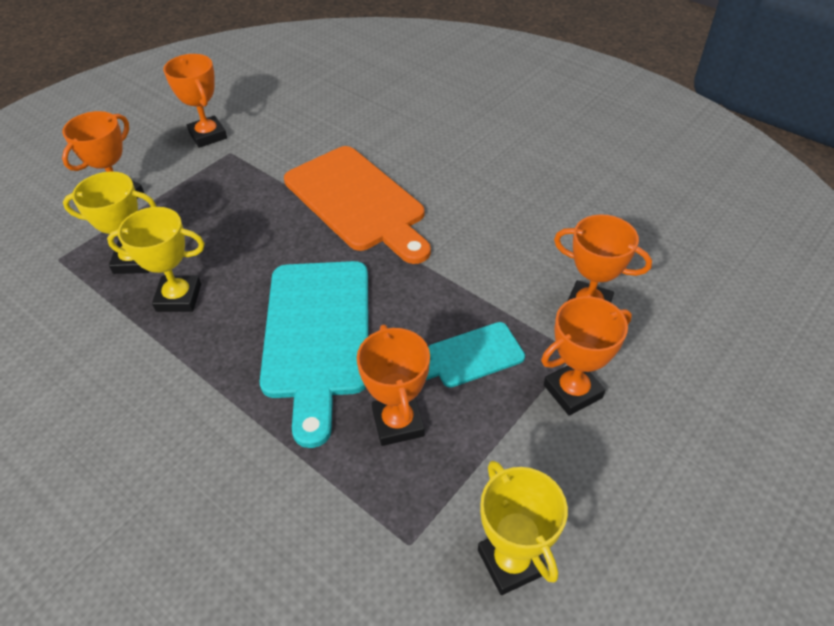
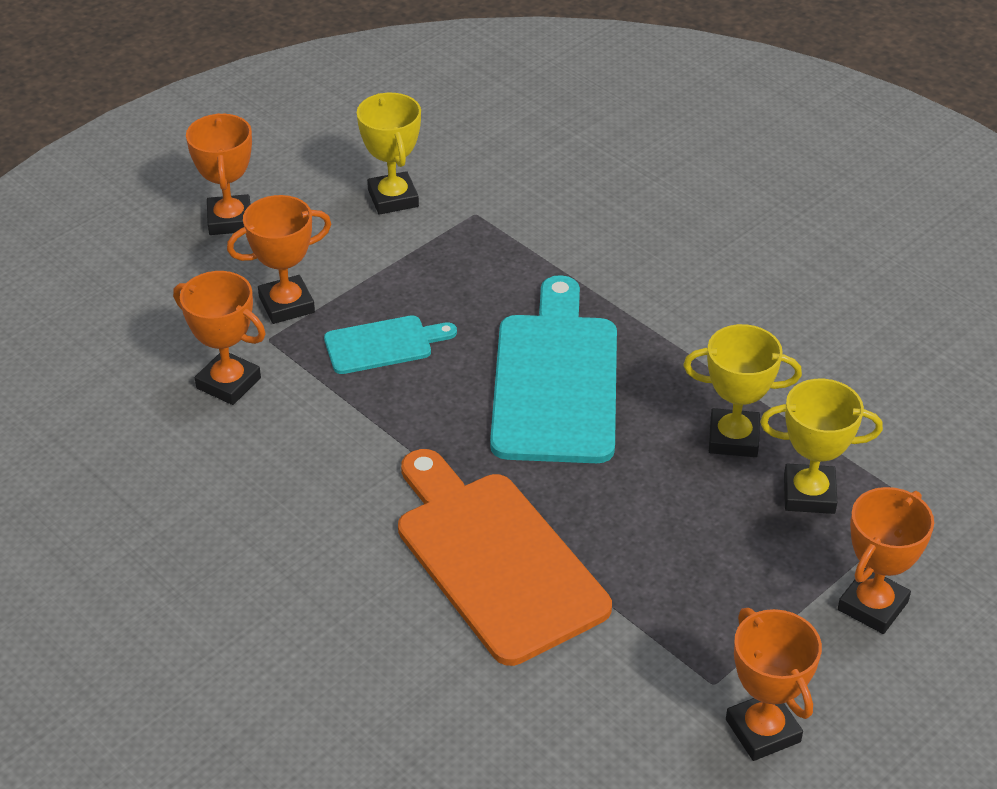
camera: 175 degrees left, 5 degrees down
orange trophy [357,325,430,446] -> orange trophy moved to [186,113,252,235]

